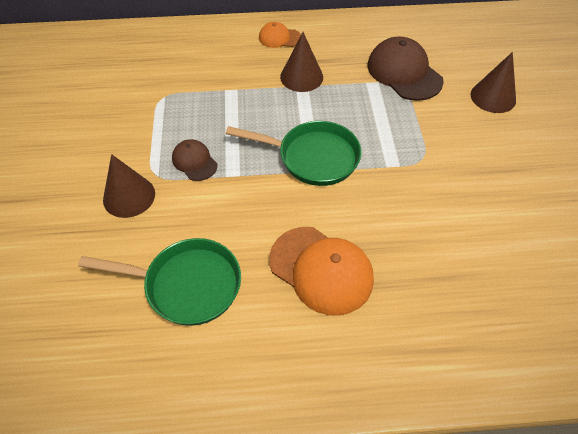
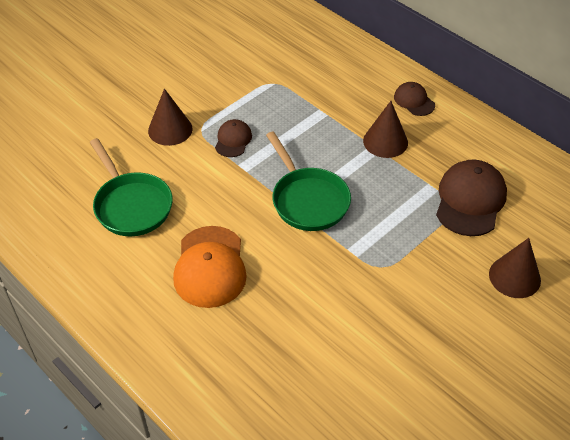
camera: 50 degrees right, 5 degrees down
orange cap [259,22,301,48] -> brown cap [394,82,435,116]

